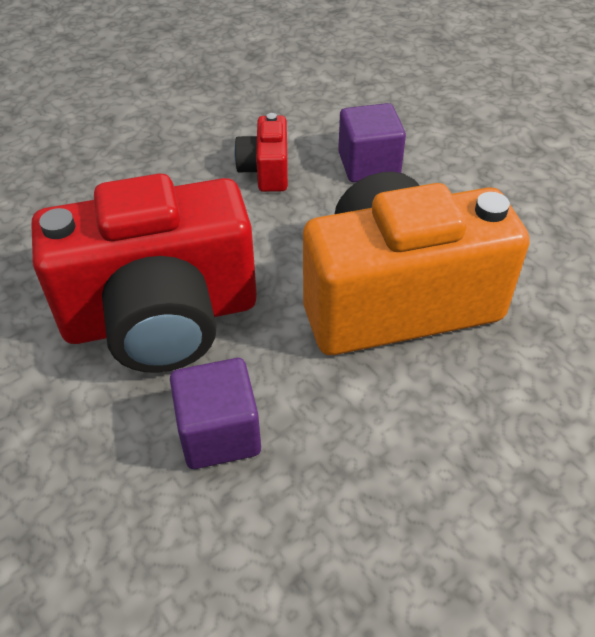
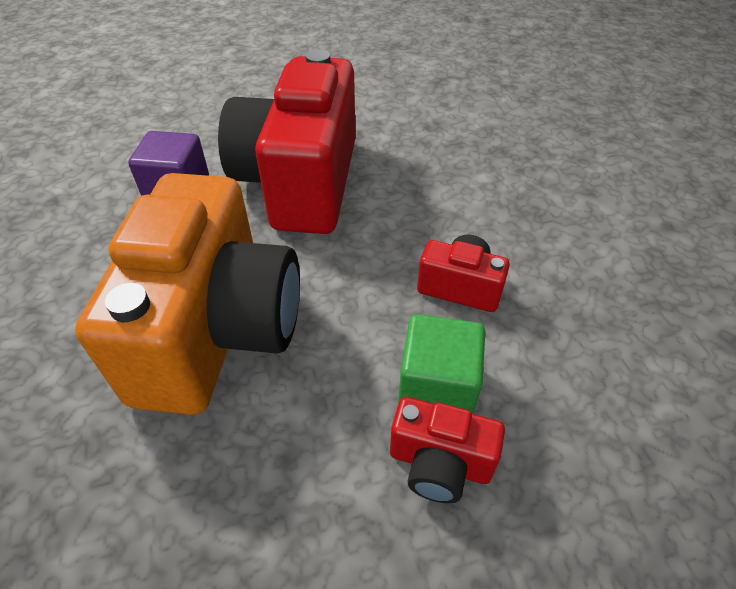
camera: 110 degrees right, 0 degrees up
purple cube [338,103,406,182] -> green cube [398,314,485,414]
none -> red camera [390,397,505,503]

